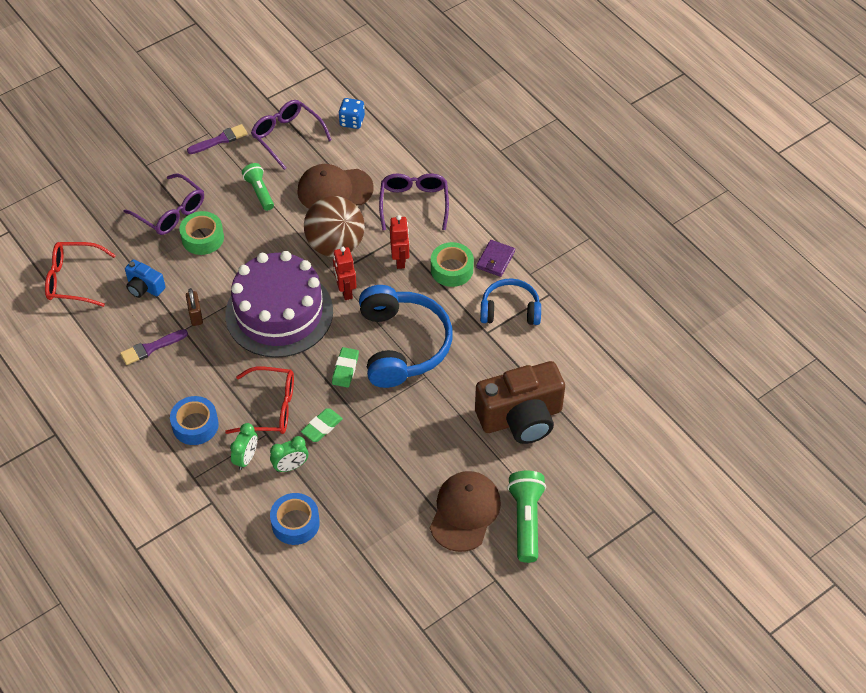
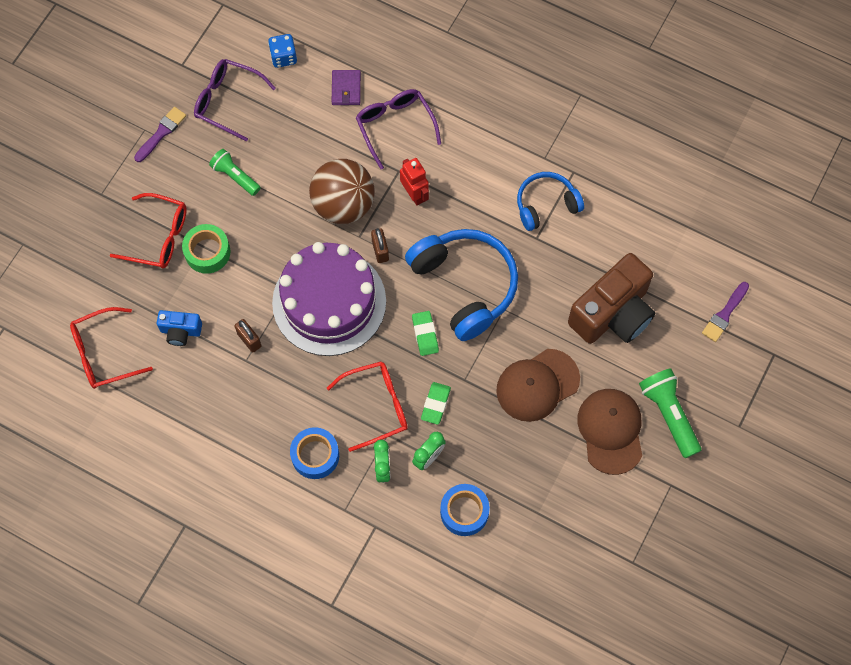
camera: 25 degrees left, 15 degrees up
purple brush [120,329,188,365] -> purple brush moved to [702,282,749,342]
purple glasses [123,173,204,235] -> red glasses [110,193,186,268]
brown cap [297,164,374,209] -> brown cap moved to [496,349,580,422]
red robot [333,247,357,300] -> brown padlock [371,228,389,263]
green tape [431,242,474,287] -> none
purple wallet [476,240,515,277] -> purple wallet moved to [332,70,361,105]

